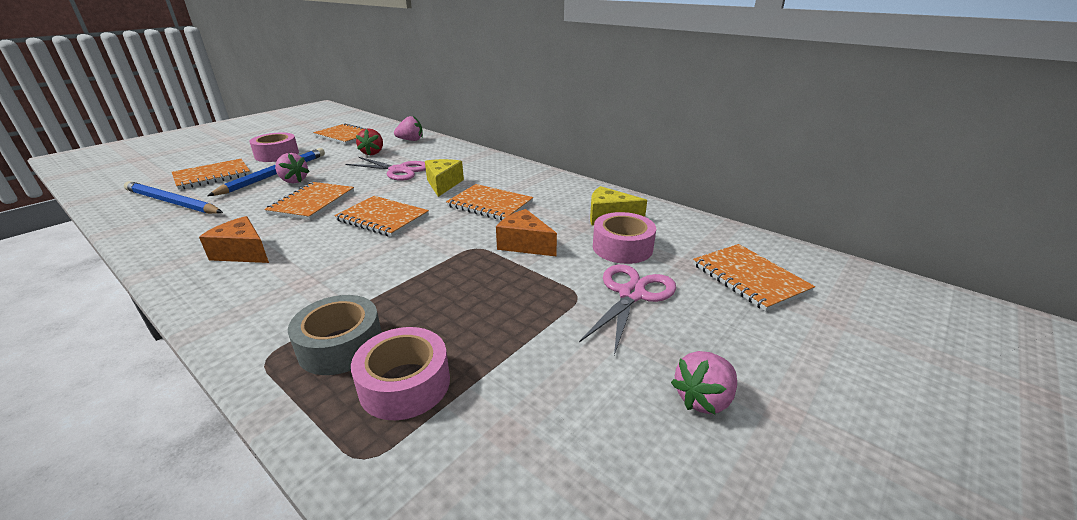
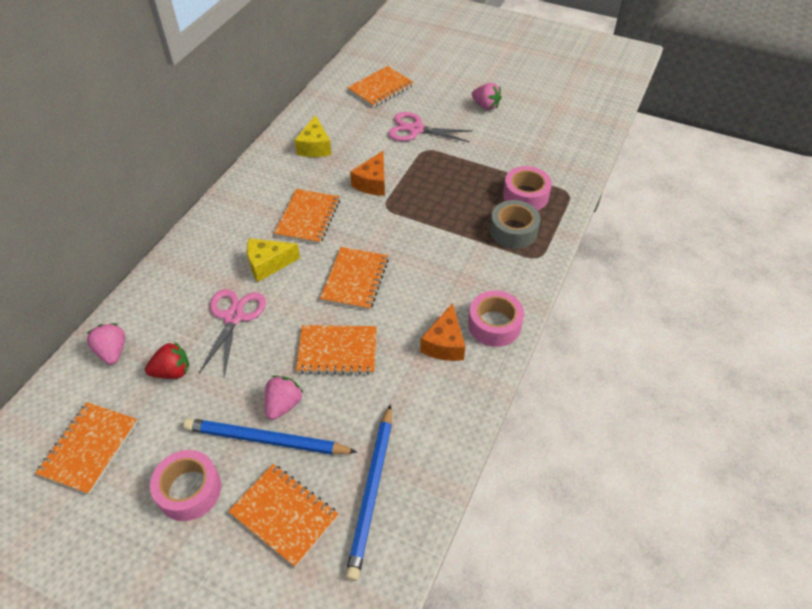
camera: 105 degrees left, 20 degrees up
pink tape [593,212,656,264] -> pink tape moved to [468,290,524,347]

